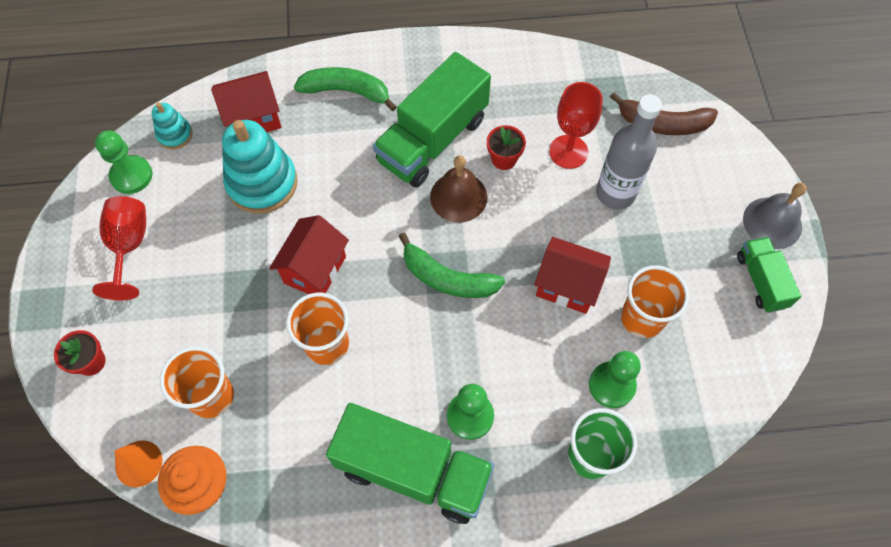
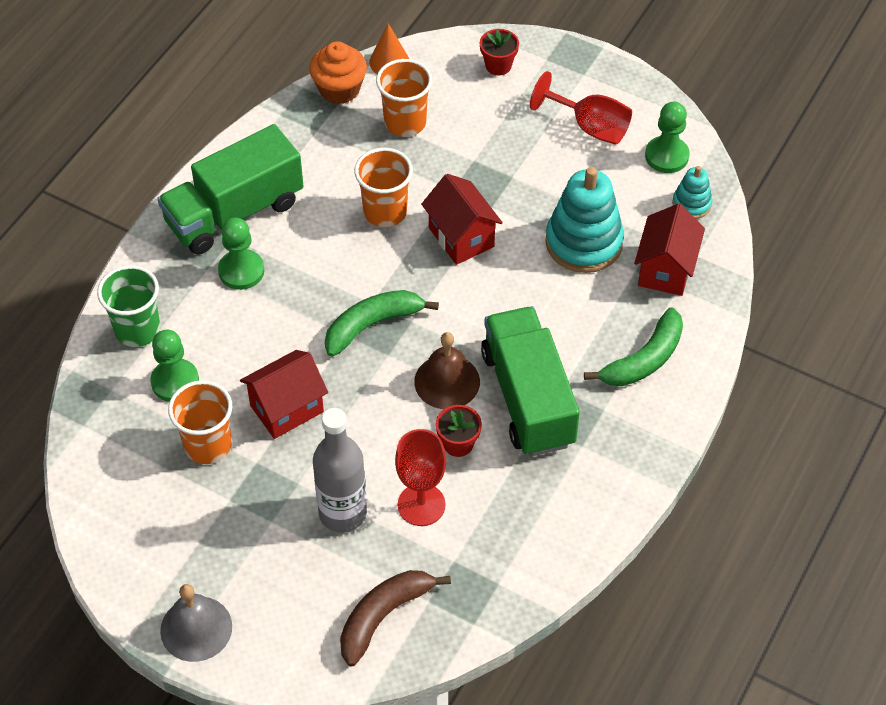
camera: 125 degrees right, 10 degrees down
green truck [737,237,801,313] -> none

